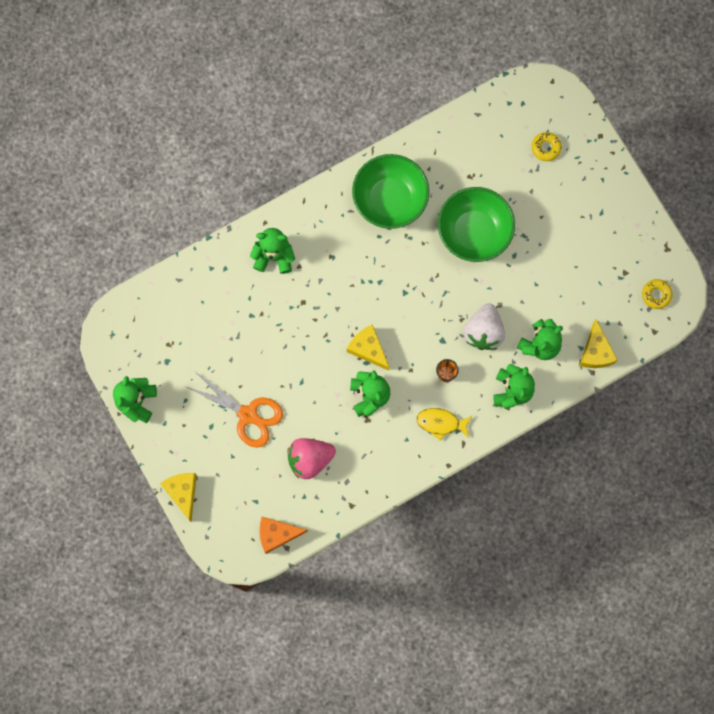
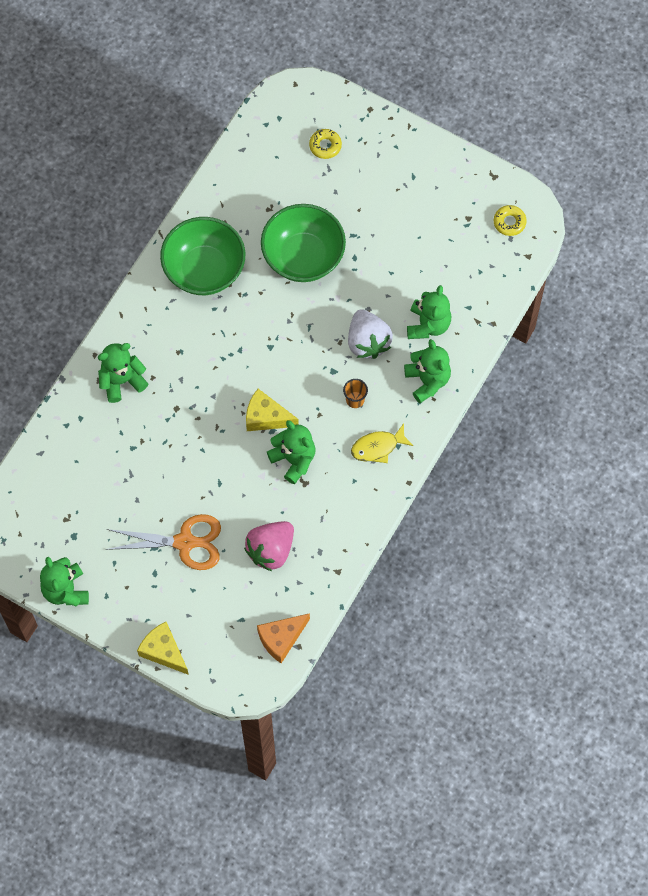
camera: 30 degrees left, 10 degrees down
yellow cheese [580,319,618,368] -> none

